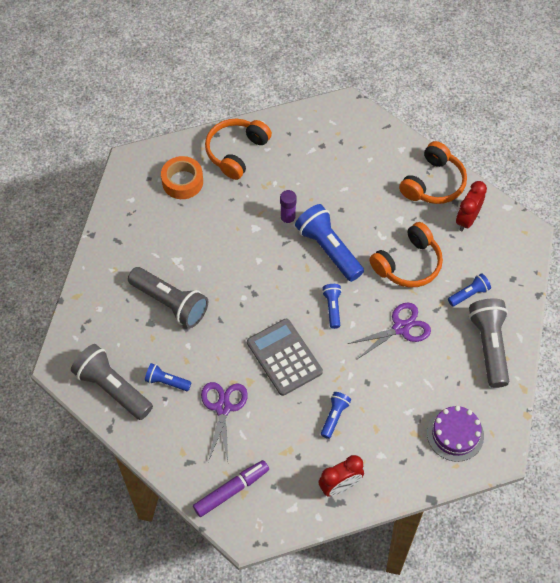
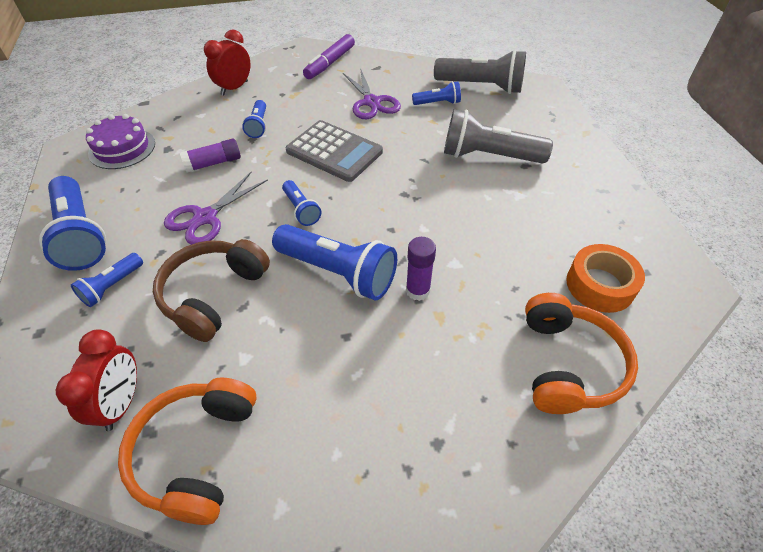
camera: 155 degrees right, 10 degrees down
orange headphones [369,222,443,287] -> brown headphones [153,239,270,342]
grey flashlight [469,298,509,388] -> blue flashlight [39,176,106,271]
none -> purple glue stick [180,139,241,173]

